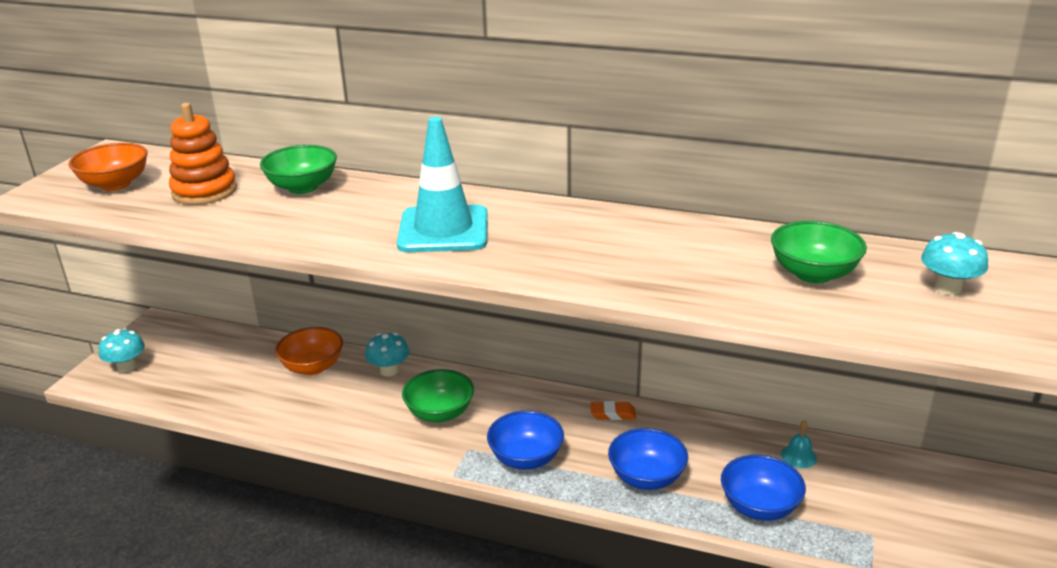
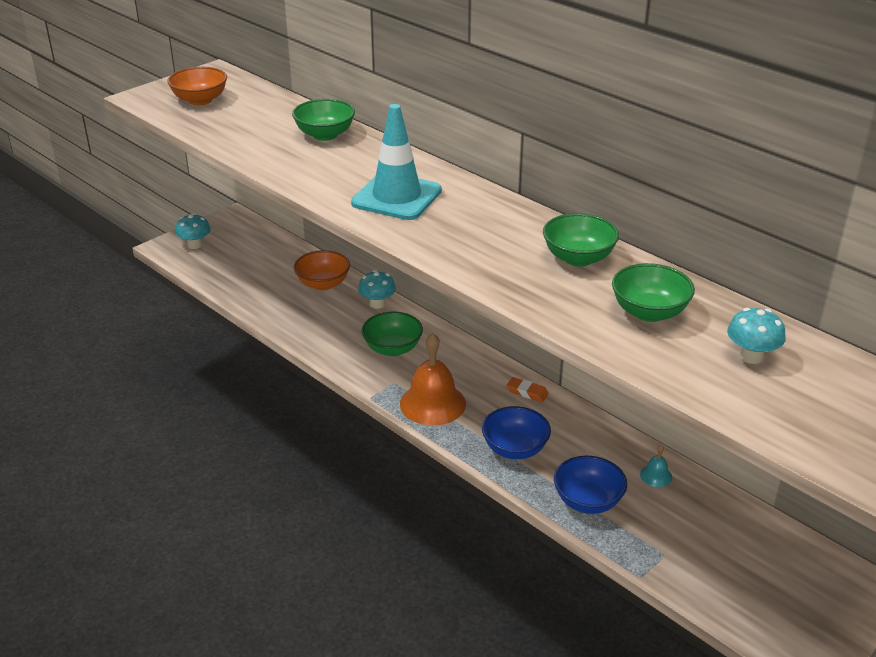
camera: 25 degrees right, 5 degrees up
orange stacking toy [169,103,237,205] -> none
blue bowl [487,411,564,470] -> orange bell [400,333,466,426]
none -> green bowl [543,213,619,266]

